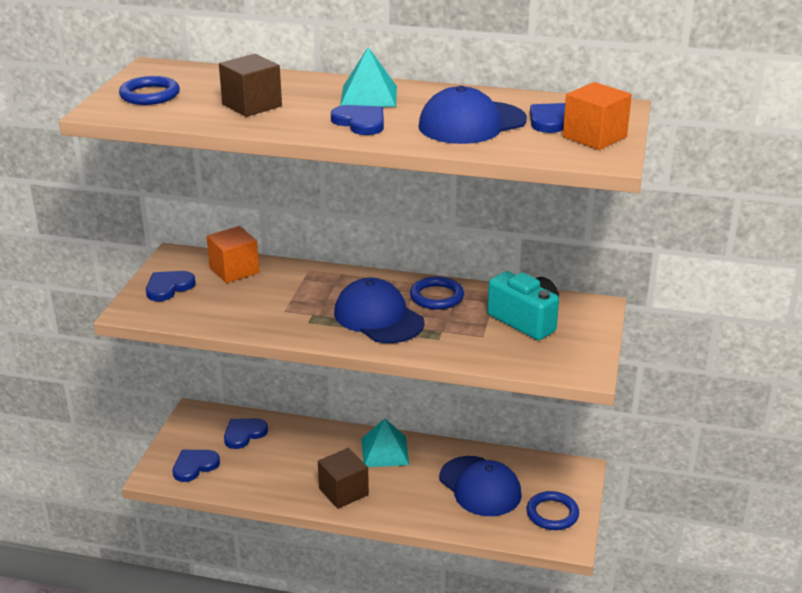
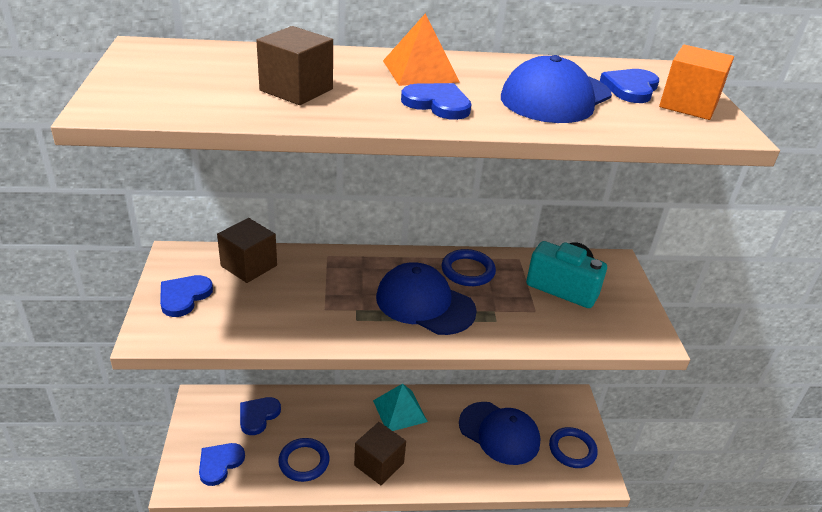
camera: 20 degrees left, 5 degrees up
blue ring [119,76,180,105] -> blue ring moved to [278,438,329,482]
orange cube [206,226,259,283] -> brown cube [217,218,277,283]
turquoise pyramid [340,47,397,107] -> orange pyramid [383,13,460,86]

